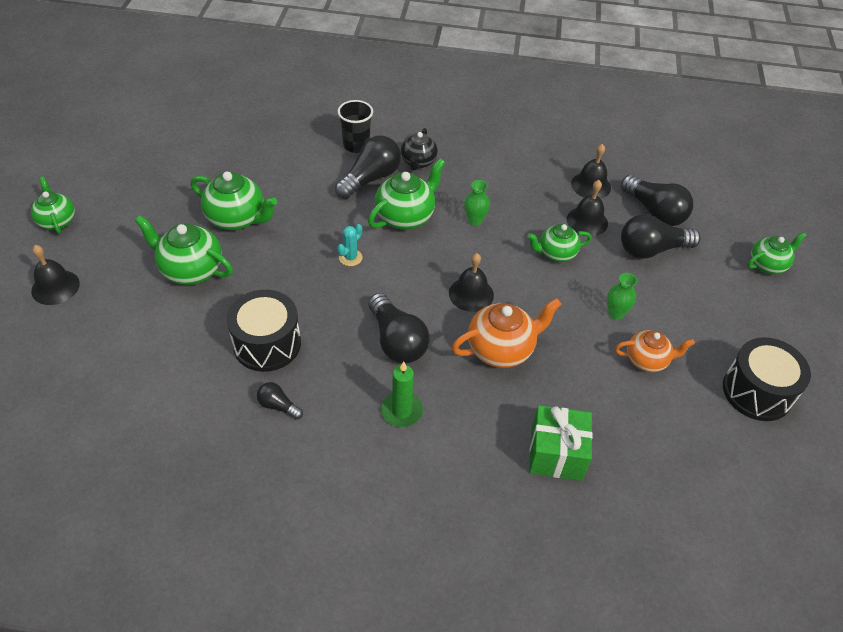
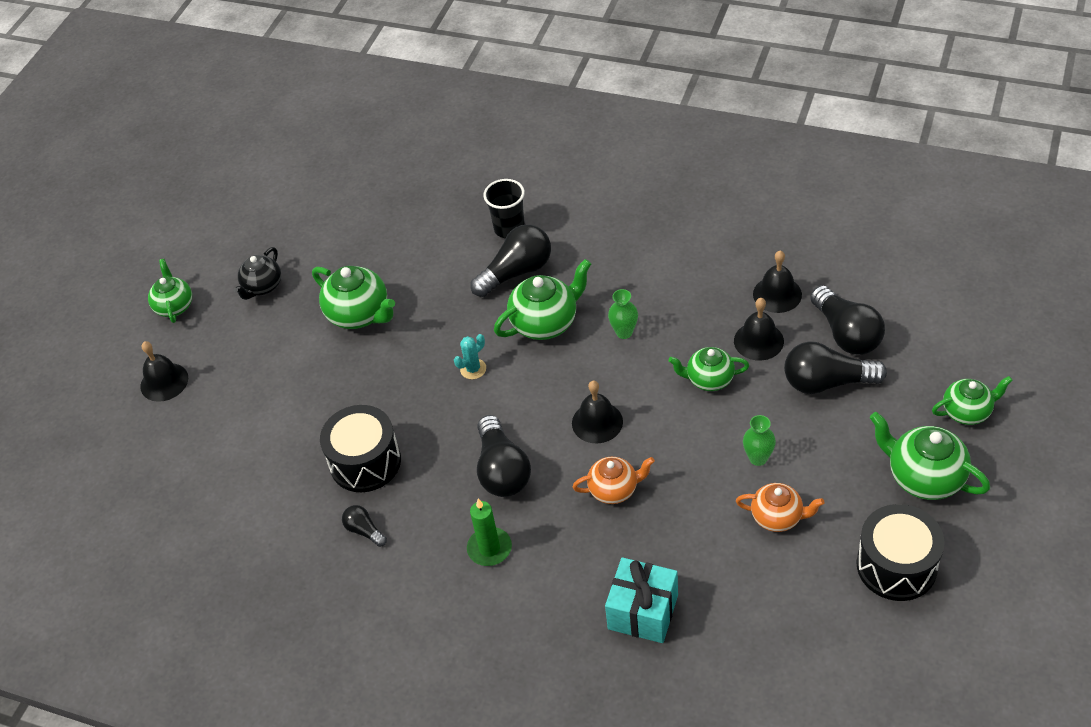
camera: 20 degrees right, 0 degrees up
green teapot [134,215,233,285] -> green teapot moved to [870,412,990,500]
black teapot [401,128,438,170] -> black teapot moved to [234,247,281,300]
orange teapot [452,298,561,368] -> orange teapot [573,457,655,504], size x0.66
green gift [529,405,593,481] -> turquoise gift [605,557,678,643]

